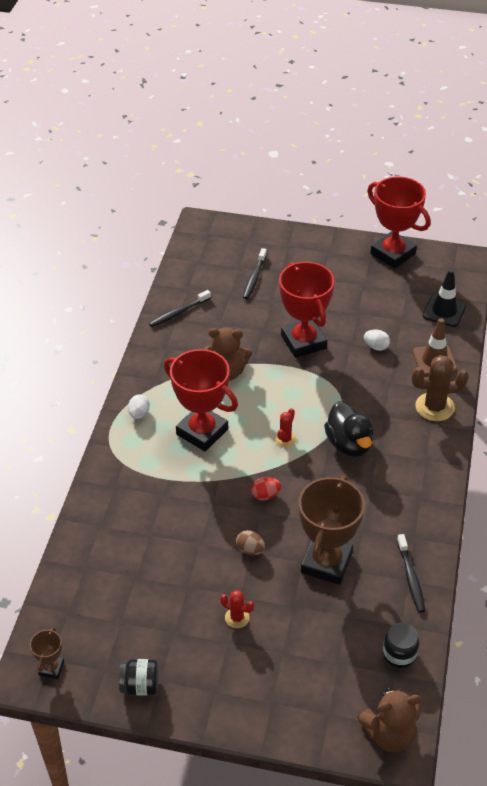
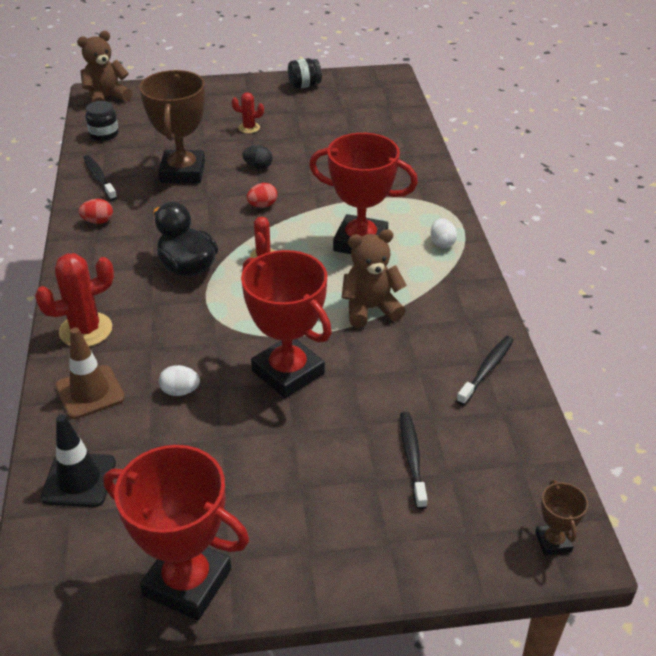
camera: 160 degrees right, 5 degrees down
brown trophy [30,627,64,679] -> brown trophy moved to [535,480,588,556]
brown egg [236,530,265,555] -> black egg [242,145,273,169]
brown cactus [411,355,469,421] -> red cactus [35,253,114,347]
none -> red egg [79,199,113,224]

